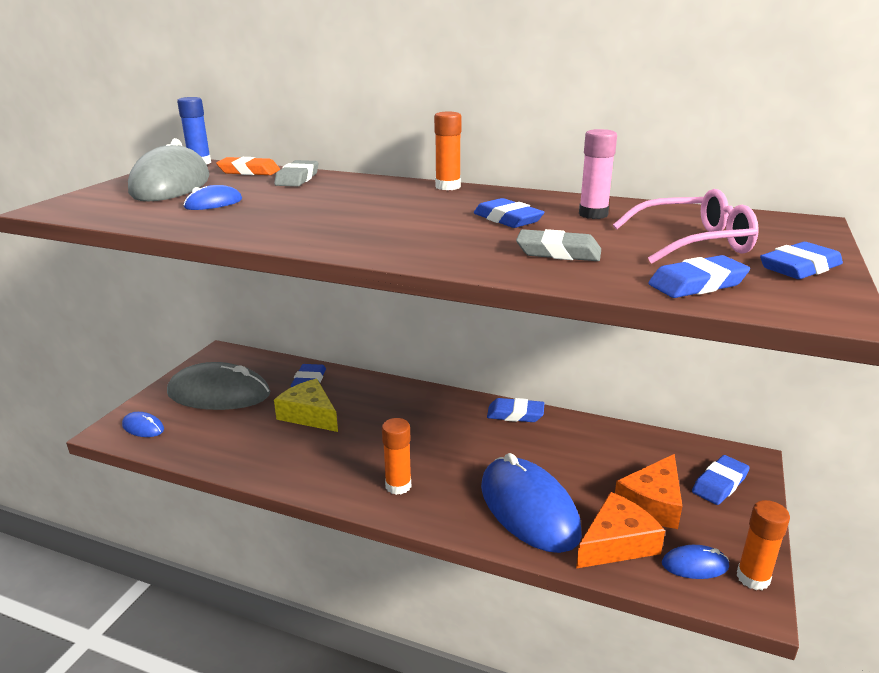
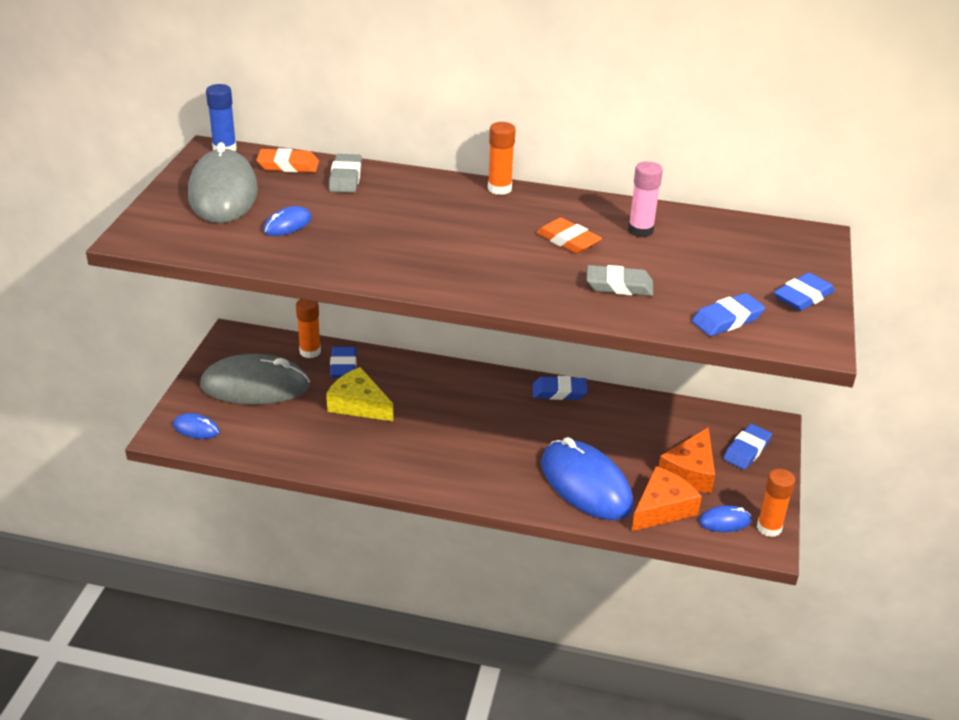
camera: 10 degrees left, 10 degrees up
orange glue stick [382,418,411,495] -> orange glue stick moved to [296,299,321,358]
blue eraser [474,198,544,228] -> orange eraser [536,218,602,254]
pink glasses [613,189,759,264] -> none

